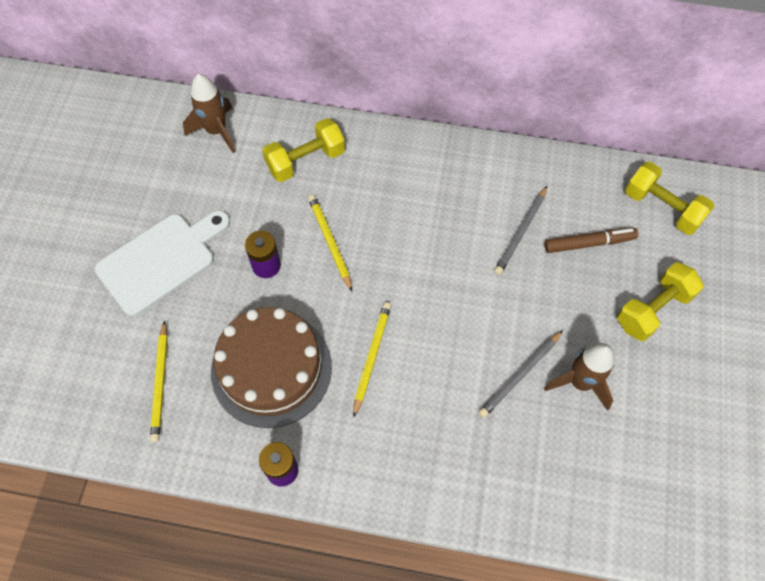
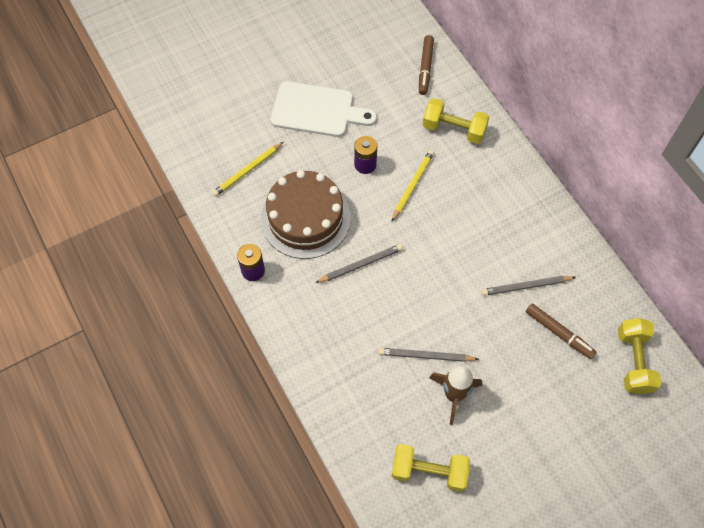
camera: 50 degrees right, 0 degrees up
brown rocket [183,74,235,153] -> brown marker [419,35,434,95]
yellow pencil [353,302,391,418] -> grey pencil [315,244,403,283]
yellow dumbbell [617,262,704,341] -> yellow dumbbell moved to [392,444,470,492]

